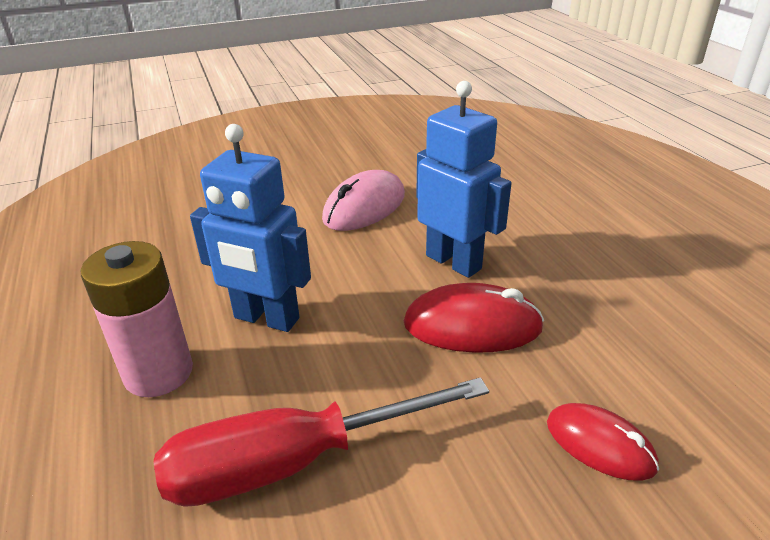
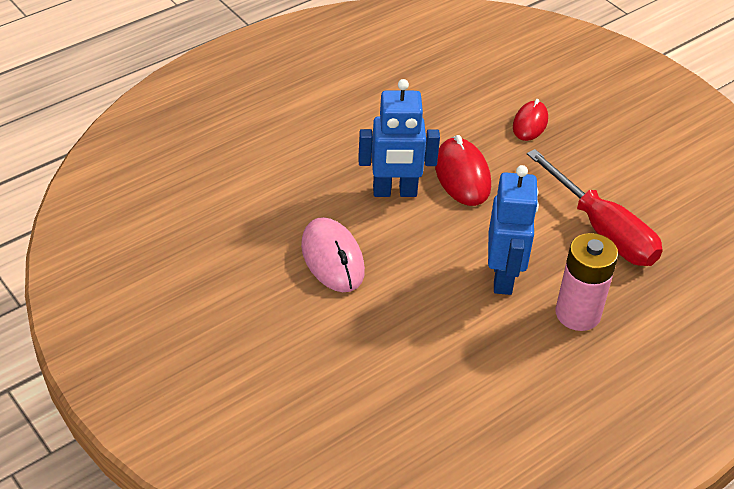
camera: 110 degrees left, 10 degrees up
pink mouse [322,170,405,231] -> pink mouse turned 45 degrees clockwise [301,217,365,292]
blue robot [416,81,512,278] -> blue robot turned 120 degrees counterclockwise [358,79,440,197]

